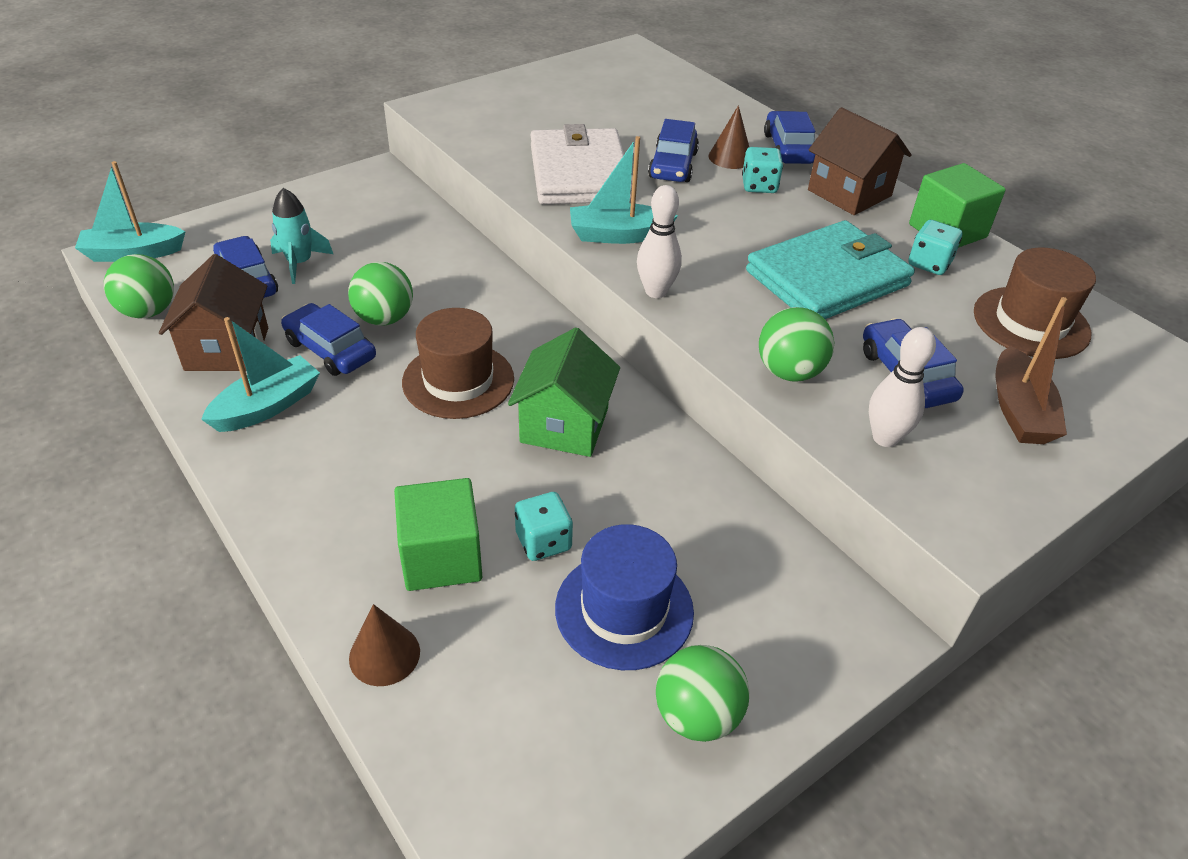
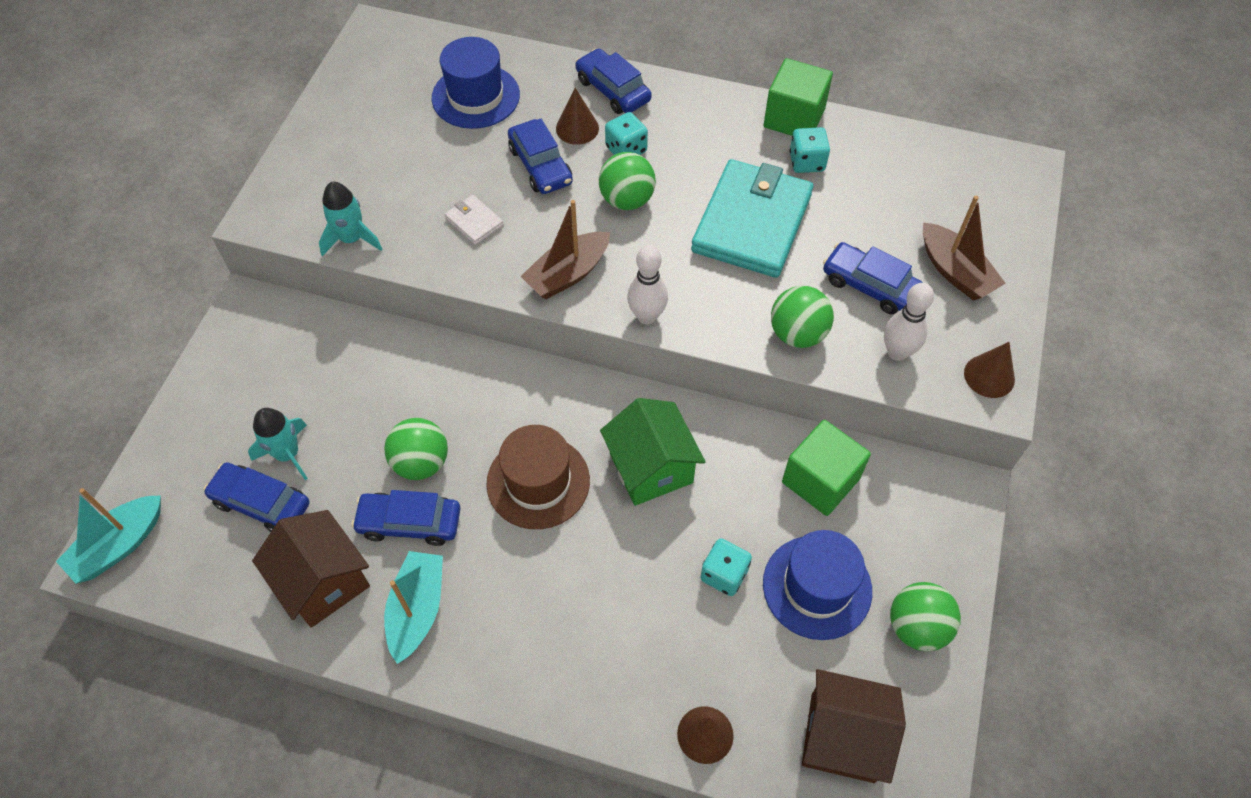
camera: 35 degrees left, 15 degrees up
green ball [104,254,174,319] -> green ball moved to [599,152,656,210]
green cube [394,478,482,591] -> green cube moved to [782,420,871,516]
white wallet [531,124,632,204] -> white wallet [445,195,504,245], size x0.41
turquoise boat [570,136,678,244] -> brown boat [521,200,610,299]
brown house [808,107,912,215] -> brown house moved to [802,669,906,783]
brown hat [974,247,1096,359] -> none
none -> turquoise rocket [319,182,382,256]
none -> blue hat [432,37,520,129]
none -> brown cone [964,342,1015,398]

